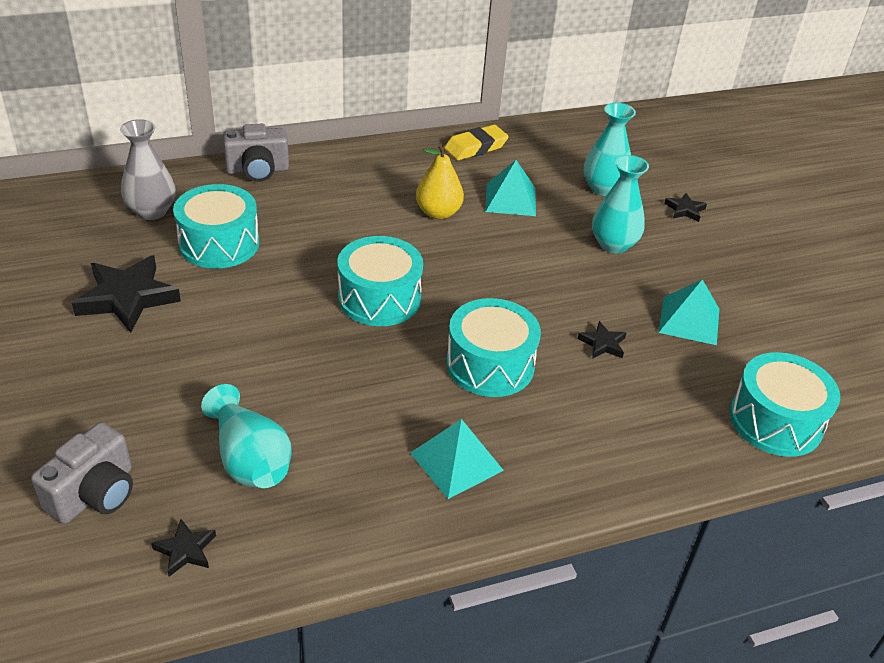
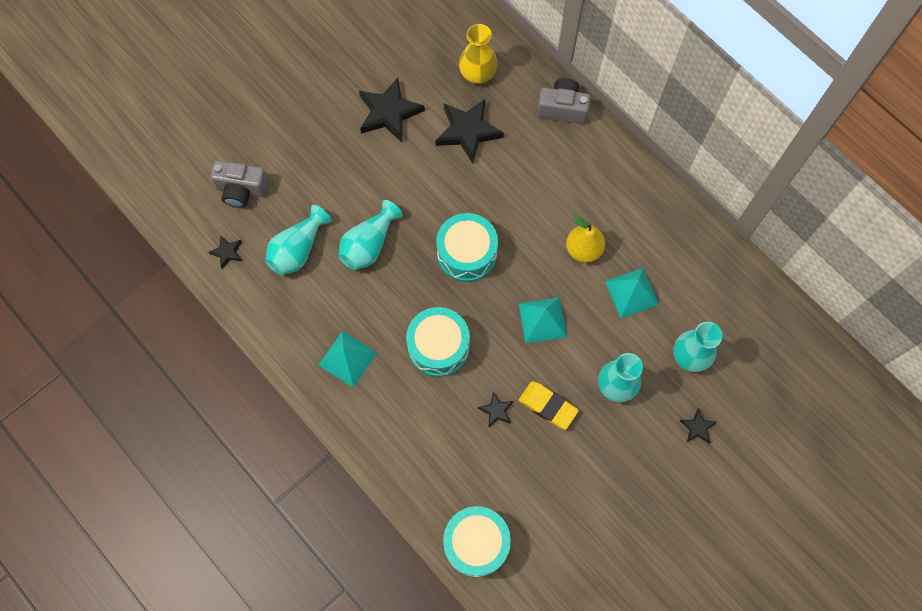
camera: 70 degrees right, 30 degrees up
grey vase [120,119,176,220] -> yellow vase [459,24,498,84]
turquoise drum [173,184,259,269] -> black star [436,99,504,164]
grey camera [223,123,289,182] -> grey camera turned 135 degrees clockwise [537,78,591,124]
yellow eraser [444,125,509,160] -> yellow eraser moved to [519,381,579,430]
turquoise pyramid [658,279,719,345] -> turquoise pyramid moved to [519,297,567,343]
none -> turquoise vase [338,200,403,270]

